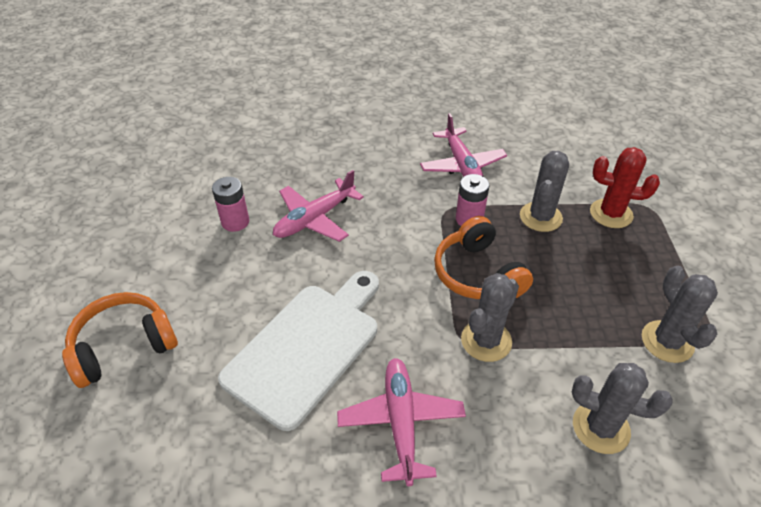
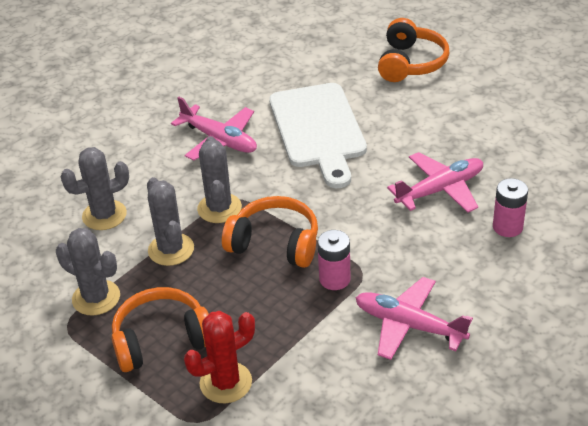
camera: 135 degrees right, 5 degrees down
pink battery [212,177,249,232] -> pink battery moved to [493,178,528,237]
pink plane [273,170,364,242] -> pink plane turned 60 degrees clockwise [387,152,483,213]
grey cactus [520,151,569,232] -> grey cactus moved to [147,177,194,266]
none -> orange headphones [112,287,209,372]

